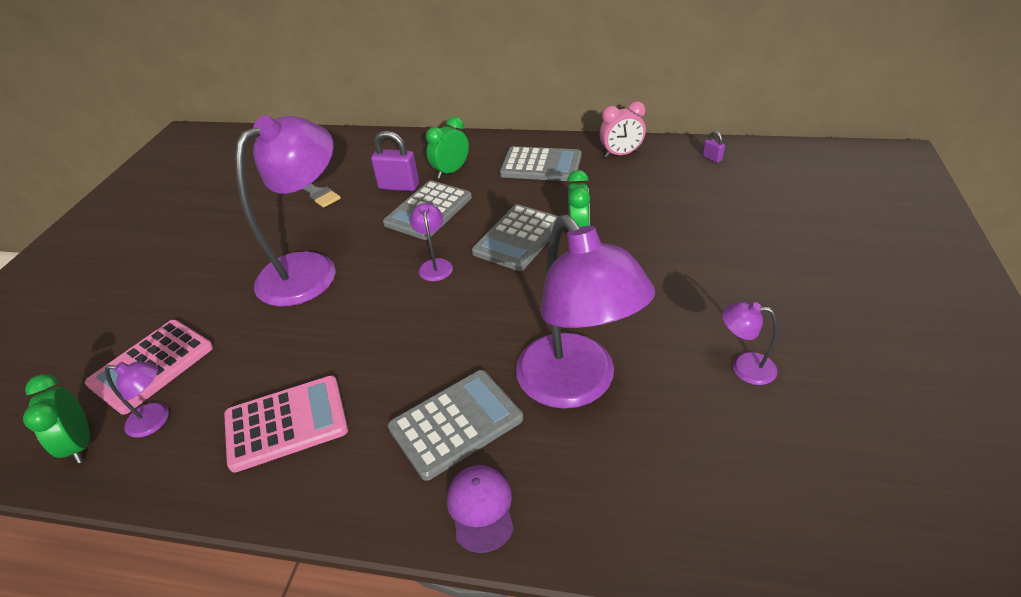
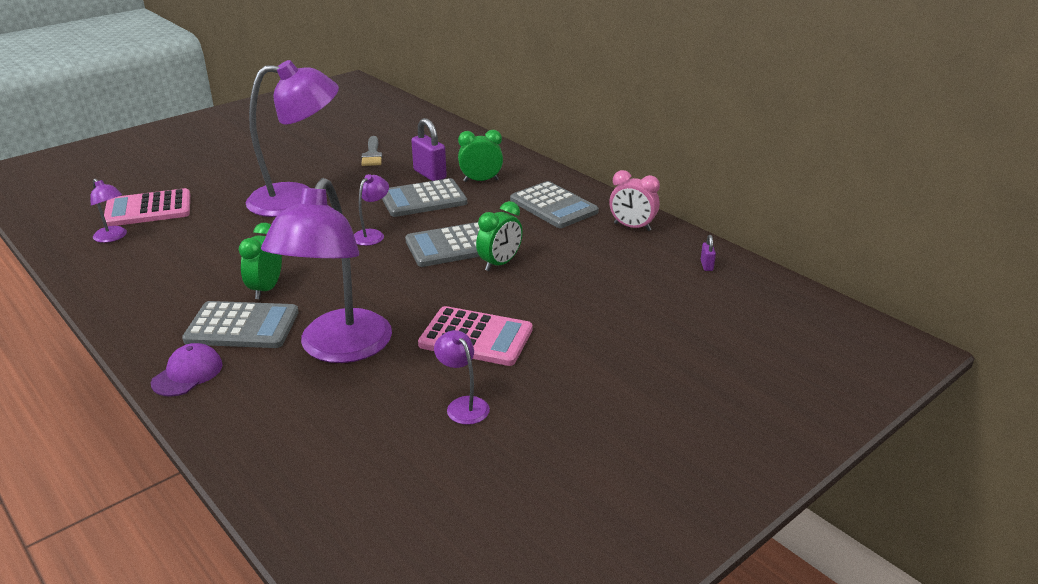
camera: 35 degrees right, 10 degrees down
green clock [23,374,90,464] -> green clock moved to [239,223,282,299]
pink calculator [224,376,348,473] -> pink calculator moved to [418,306,533,366]

